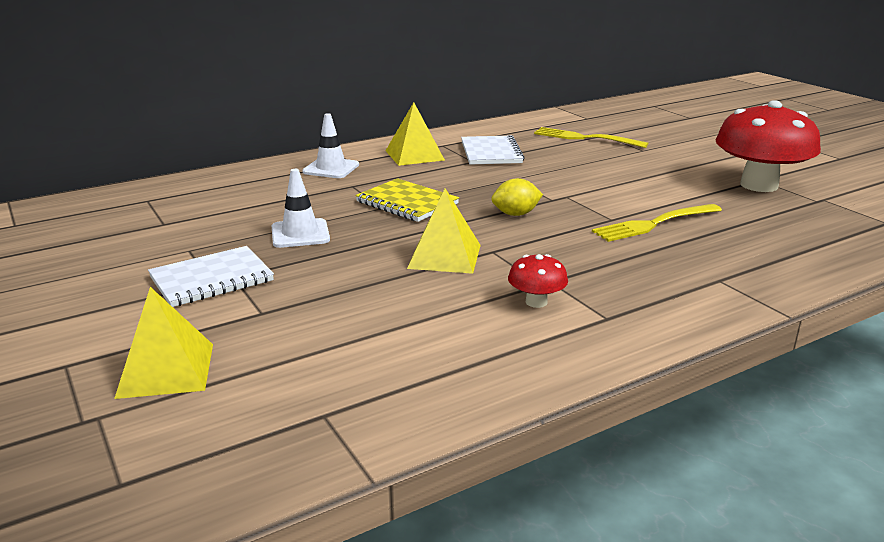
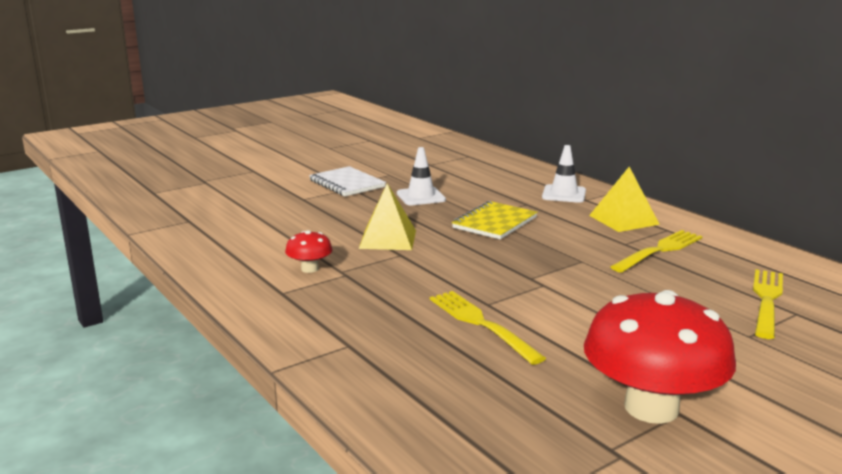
camera: 85 degrees right, 5 degrees down
yellow pyramid [114,287,213,399] -> none
white notebook [461,135,524,165] -> yellow fork [611,230,702,273]
yellow lemon [491,178,543,216] -> none

